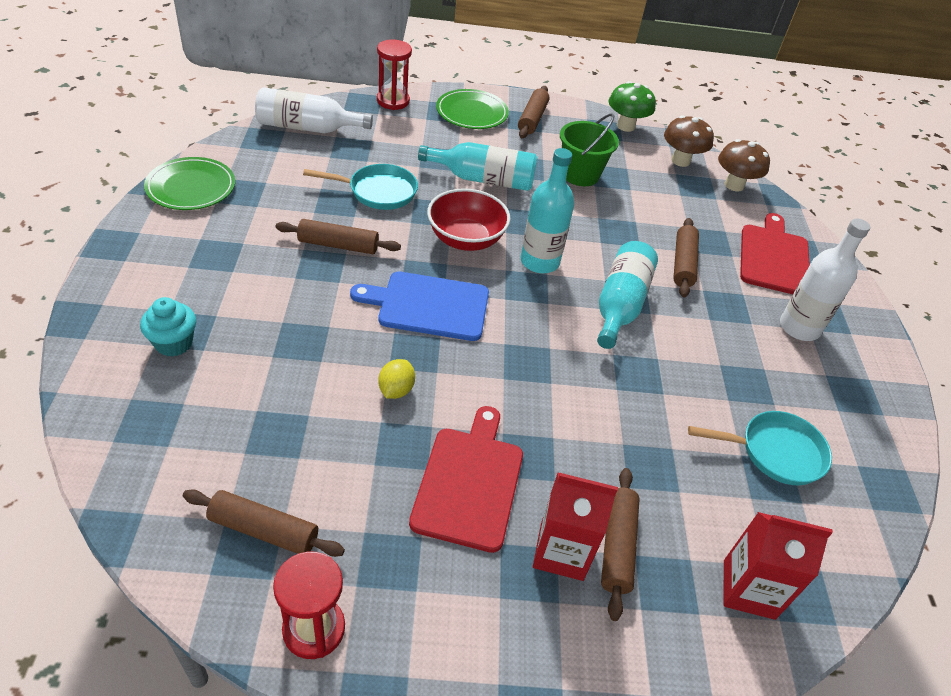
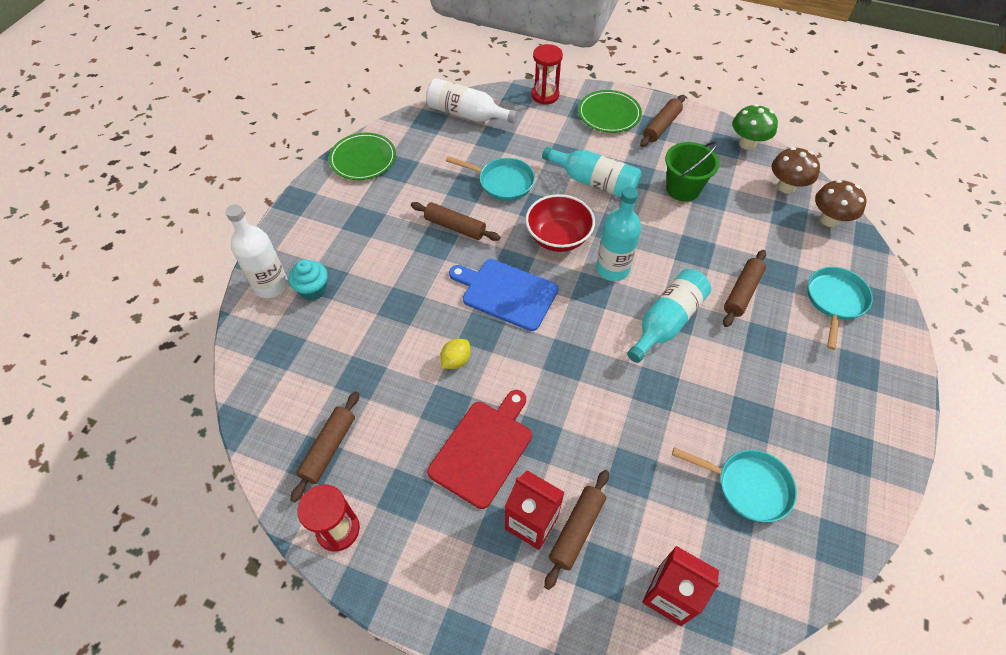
camera: 25 degrees right, 10 degrees up
brown rolling pin [183,489,345,557] -> brown rolling pin turned 75 degrees clockwise [290,391,359,503]
red cutting board [740,213,810,294] -> turquoise pan [807,267,873,350]
white bottle [780,218,870,341] -> white bottle moved to [225,204,288,298]

